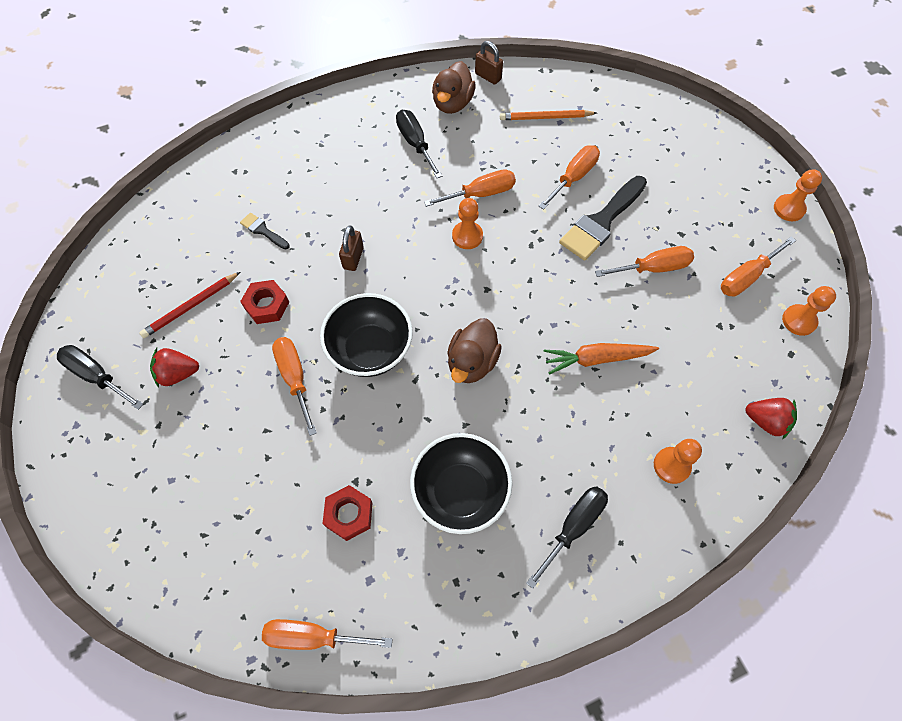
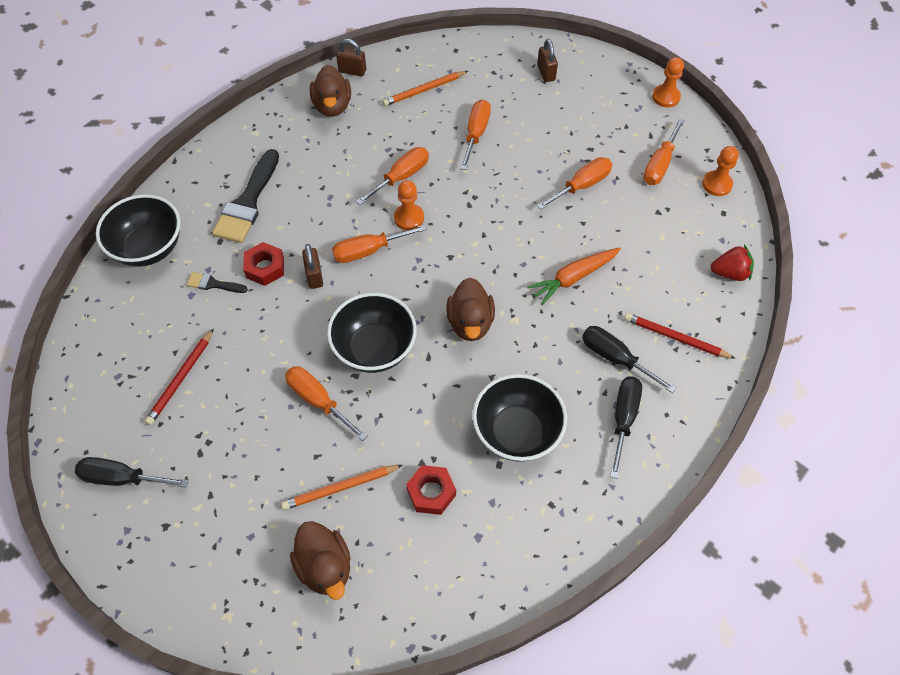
camera: 25 degrees left, 5 degrees down
red strawberry [150,348,199,387] -> none
red nut [240,280,289,324] -> red nut moved to [243,242,284,286]
orange screwdriver [262,619,392,650] -> orange screwdriver moved to [332,225,427,263]
black screwdriver [396,110,442,178] -> black screwdriver moved to [582,326,676,393]
black brush [559,176,647,261] -> black brush moved to [212,149,279,243]
orange pawn [654,439,702,484] -> red pencil [624,313,735,359]
none -> black bowl [96,194,180,267]
none -> orange pencil [281,465,402,510]
none -> brown duck [290,521,351,600]
none -> brown padlock [537,39,558,82]

